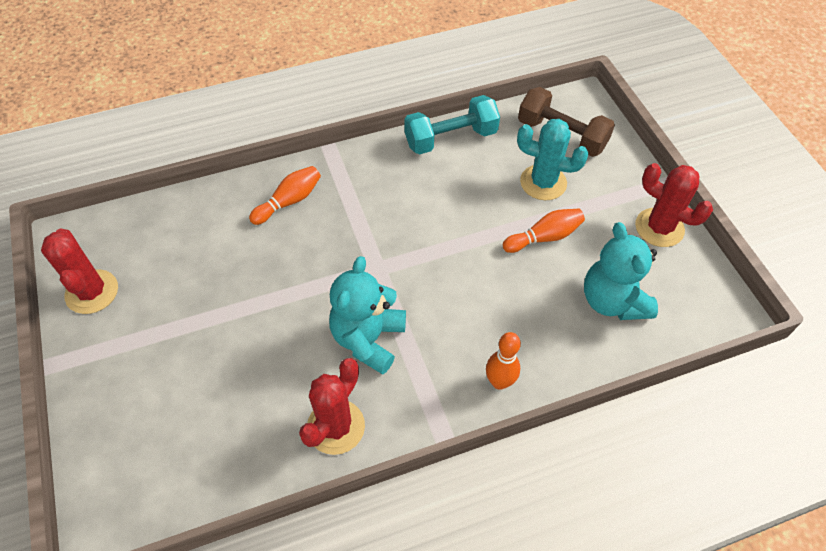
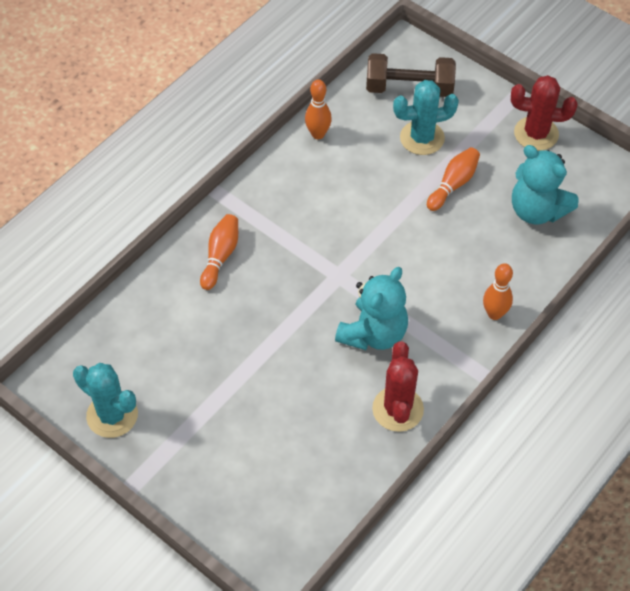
camera: 30 degrees left, 0 degrees up
red cactus [41,228,118,314] -> turquoise cactus [73,363,138,438]
turquoise teddy bear [329,256,406,375] -> turquoise teddy bear turned 135 degrees counterclockwise [335,267,408,350]
turquoise dumbbell [404,95,500,155] -> orange bowling pin [305,79,332,139]

